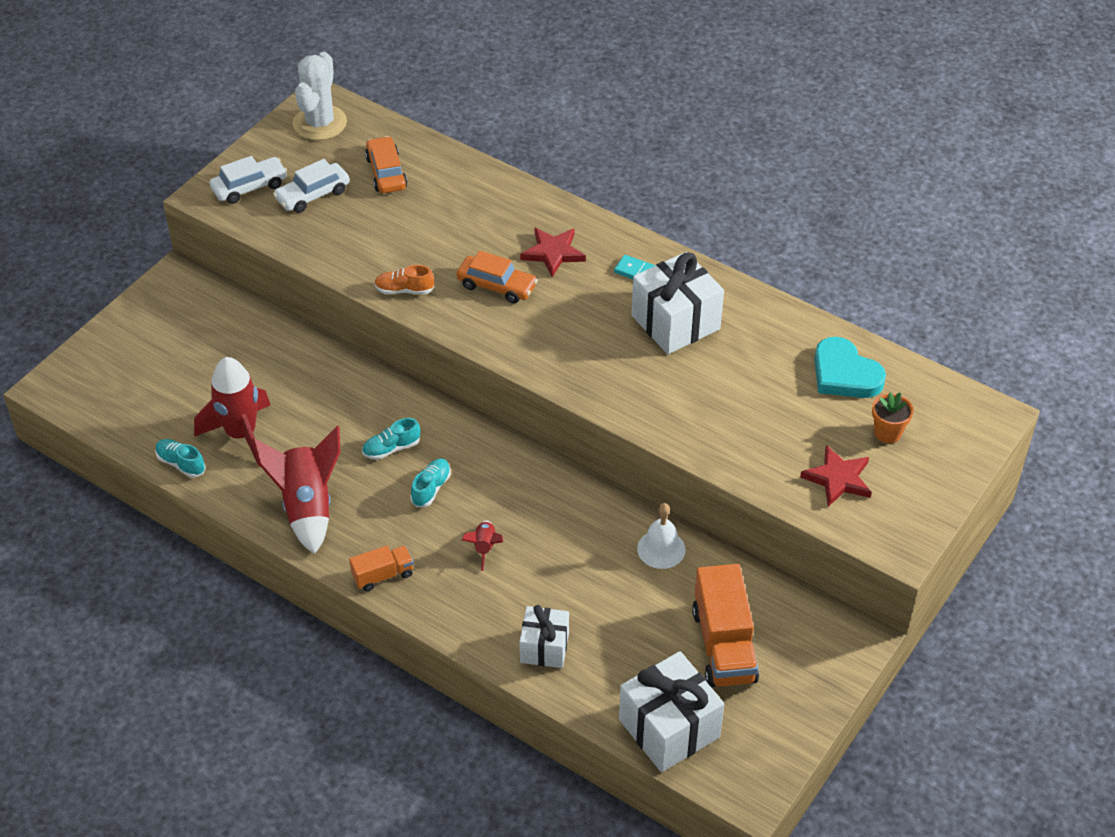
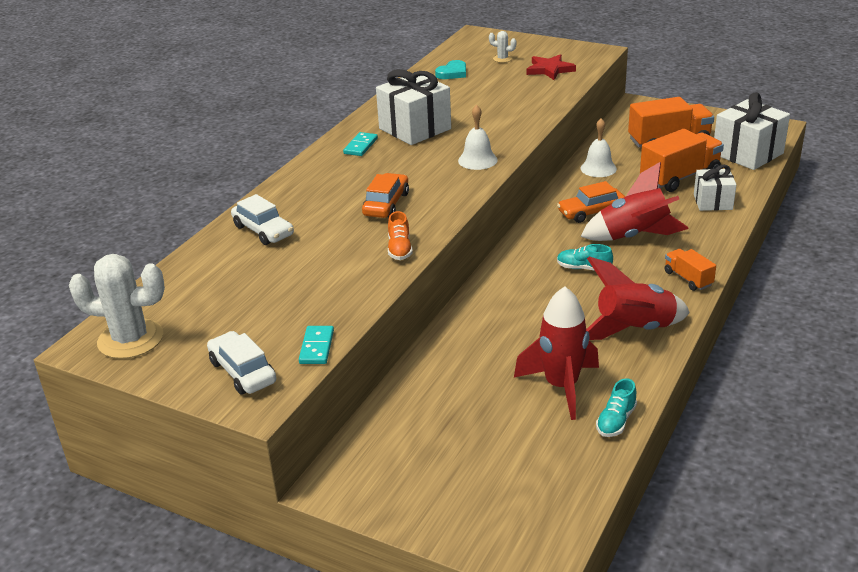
camera: 95 degrees left, 15 degrees down
white car [273,159,350,213] -> white car moved to [231,194,294,245]
turquoise shoe [362,418,420,460] -> none
orange car [365,136,407,193] -> orange car moved to [557,181,625,223]
red rocket [462,521,503,571] -> red rocket [580,162,689,241], size x2.12
red star [520,227,586,277] -> none
turquoise heart [814,337,886,398] -> turquoise heart [435,60,466,79], size x0.64
orange flower pot [872,392,914,443] -> white cactus [489,31,517,63]
none -> turquoise domino [299,326,334,364]
none -> white bell [458,105,497,170]
none -> orange truck [640,129,724,192]

